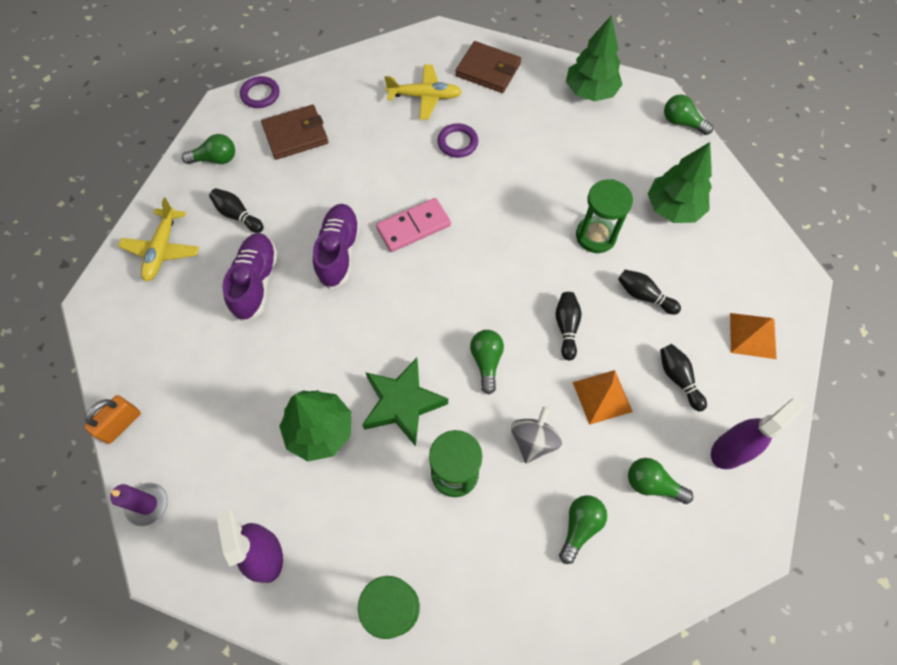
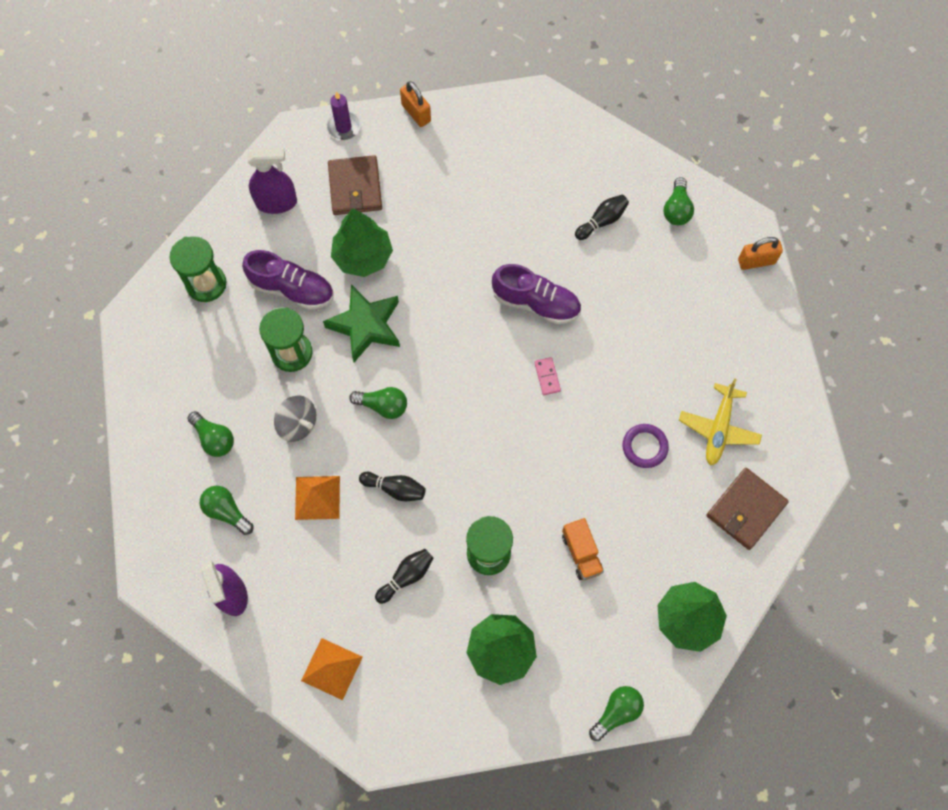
camera: 105 degrees right, 5 degrees up
yellow plane [118,198,199,282] -> none
purple shoe [222,233,278,322] -> purple shoe moved to [242,250,334,310]
purple ring [240,76,279,108] -> orange padlock [738,237,783,270]
brown wallet [261,105,328,160] -> brown wallet moved to [328,155,382,215]
pink domino [376,198,451,252] -> pink domino [534,357,561,395], size x0.53
green light bulb [628,458,693,504] -> green light bulb turned 90 degrees counterclockwise [200,486,253,535]
black bowling pin [660,344,707,411] -> none
none -> orange truck [562,518,604,580]

